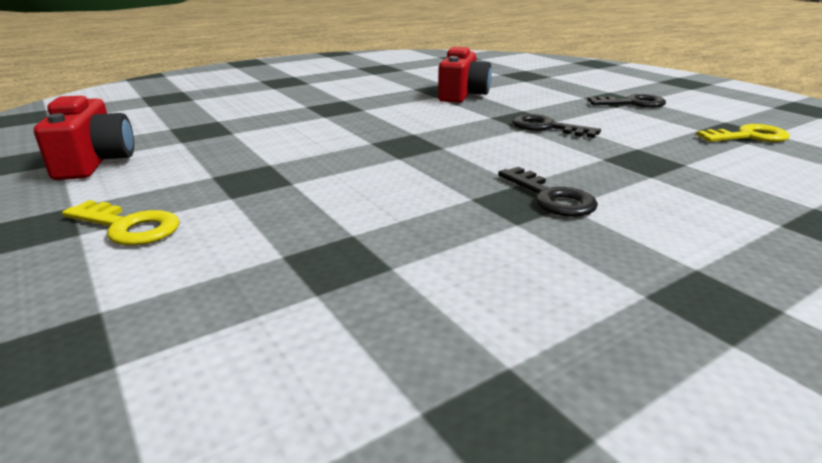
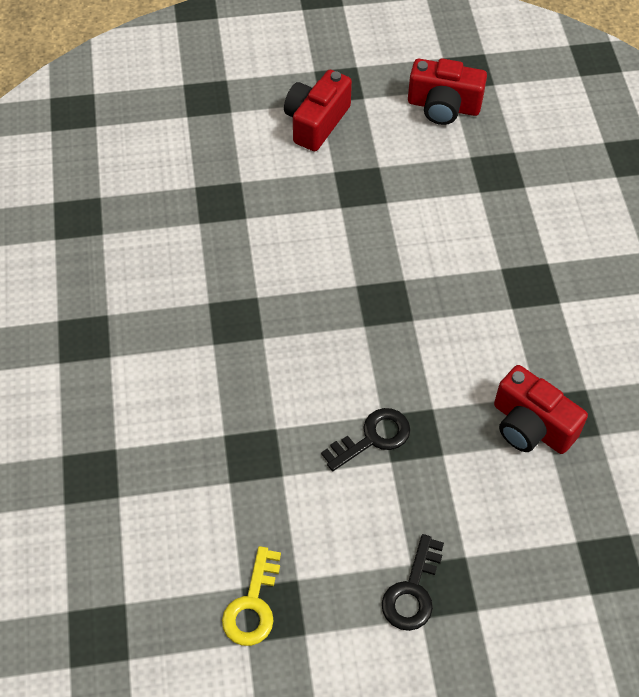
camera: 115 degrees right, 30 degrees up
yellow key [62,200,180,245] -> red camera [284,70,352,151]
black key [498,167,598,217] -> none

